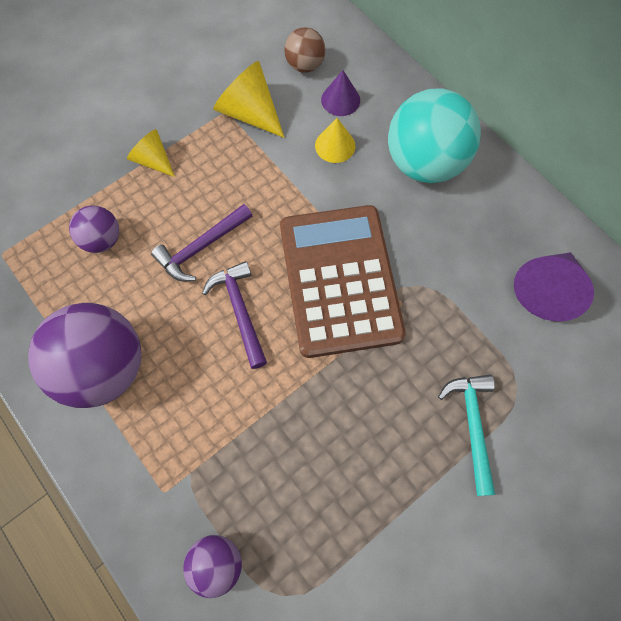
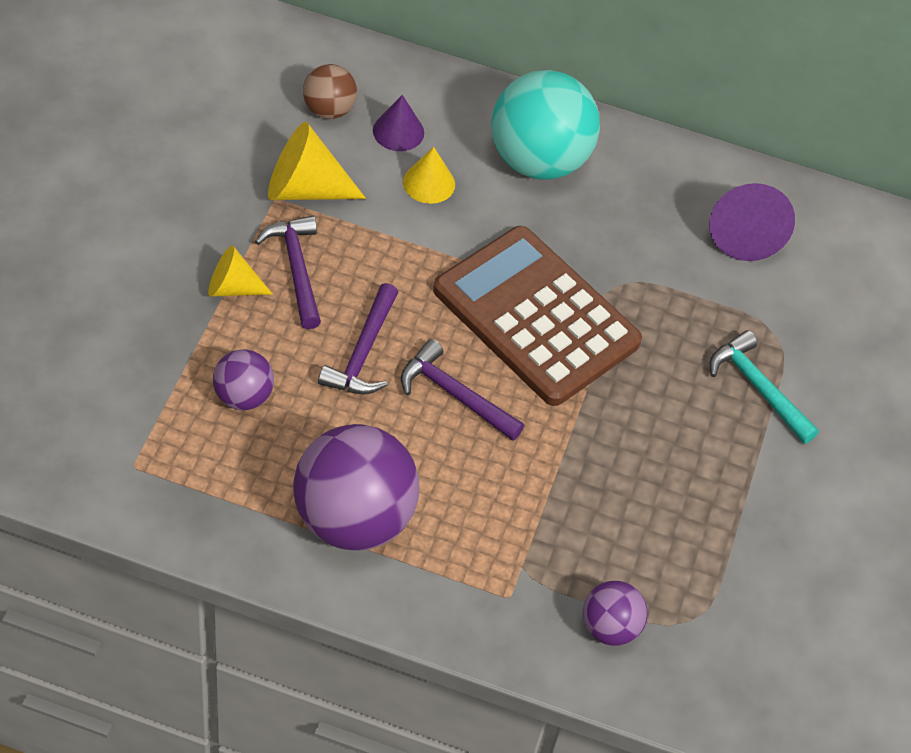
camera: 40 degrees left, 15 degrees down
none -> purple hammer [255,216,321,329]

